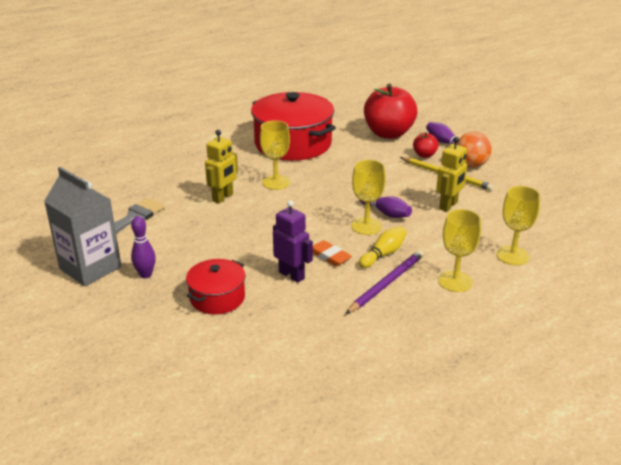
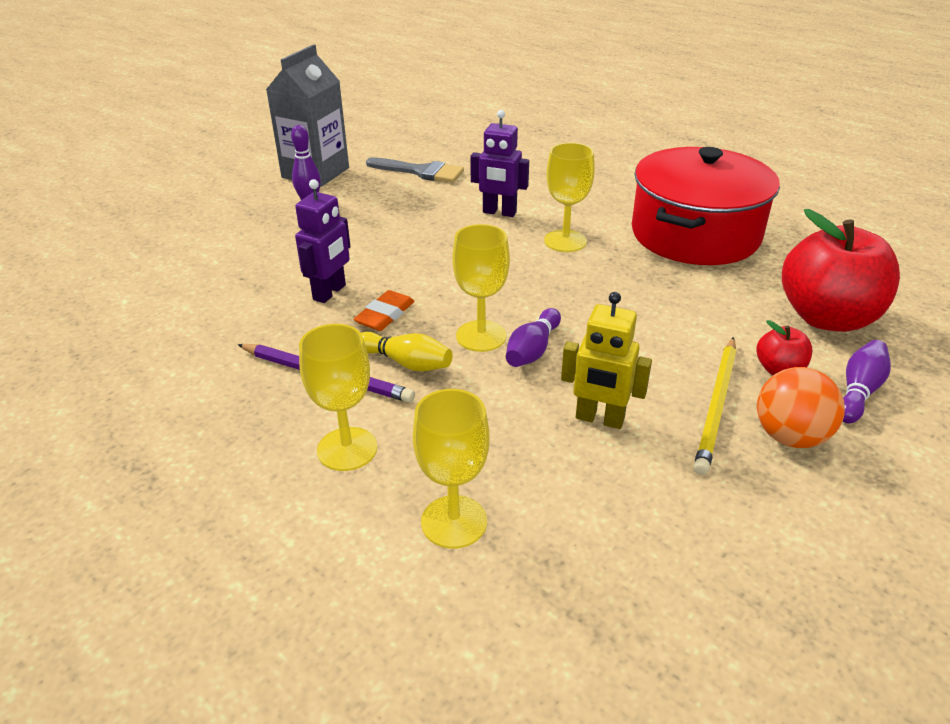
camera: 75 degrees right, 5 degrees up
red pot [186,259,245,315] -> none
yellow robot [205,130,238,204] -> purple robot [470,110,529,217]

